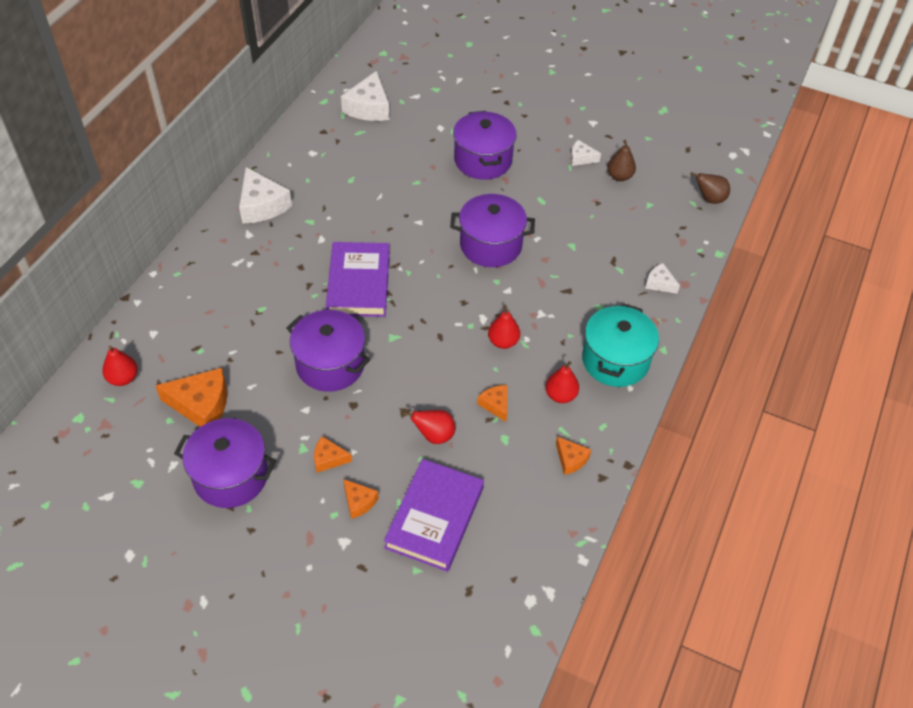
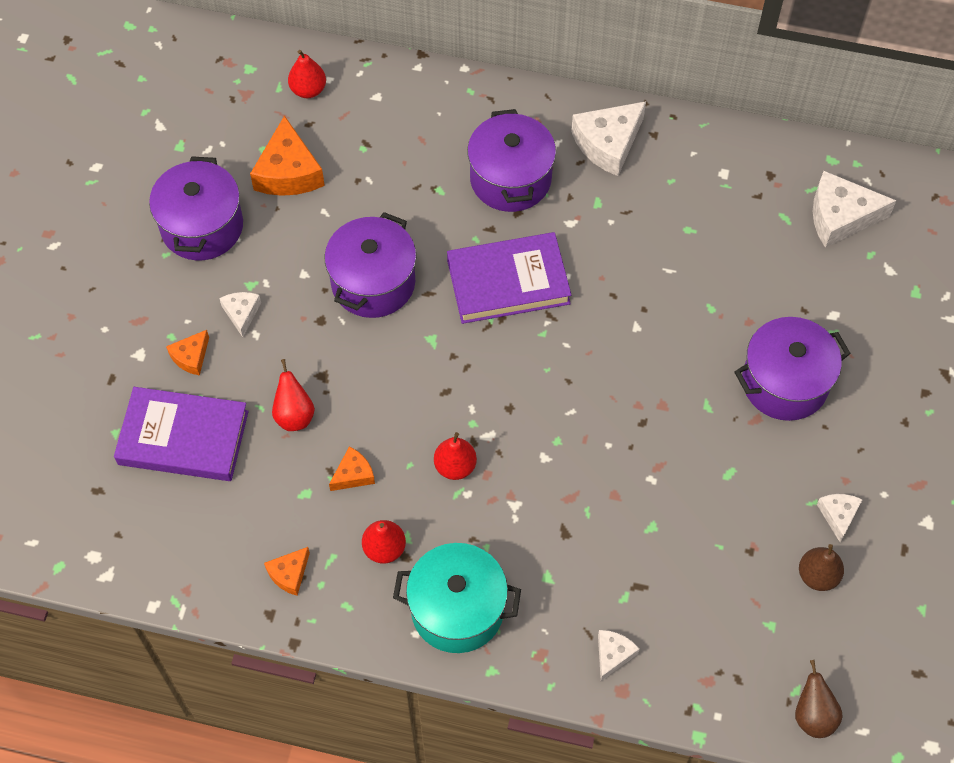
camera: 80 degrees right, 10 degrees up
orange cheese [314,436,352,473] -> white cheese [219,292,261,337]
purple pot [450,194,535,267] -> purple pot moved to [467,109,556,212]

